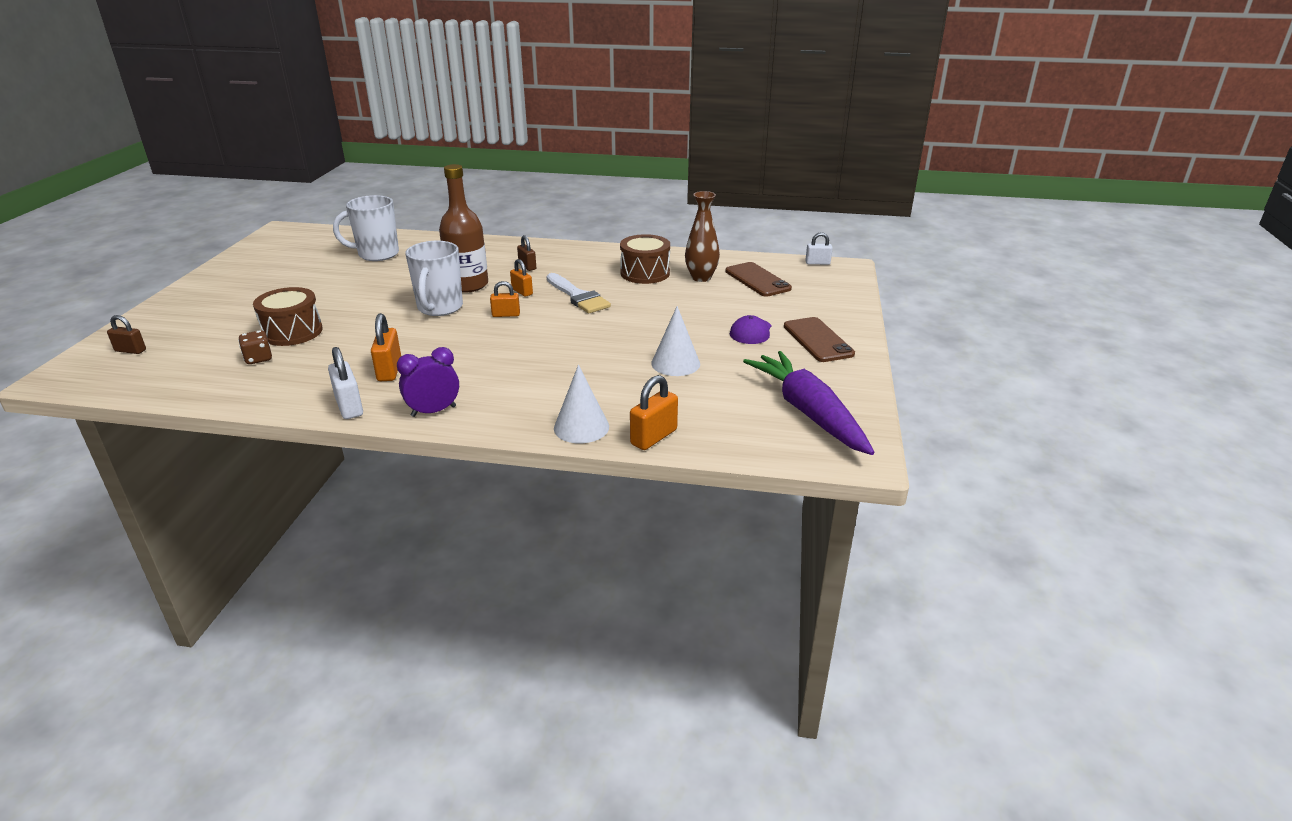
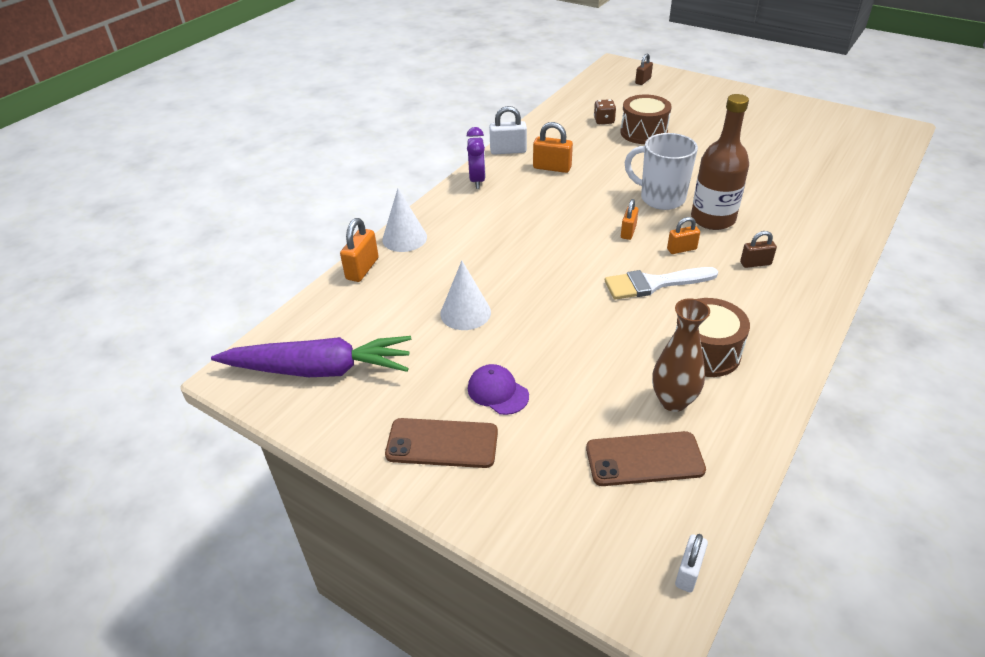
camera: 115 degrees right, 10 degrees up
white mug [333,195,399,261] -> none
orange padlock [630,375,678,450] -> orange padlock turned 45 degrees clockwise [340,218,379,282]

